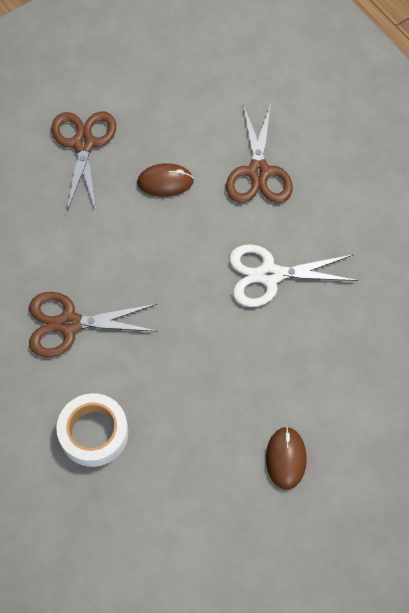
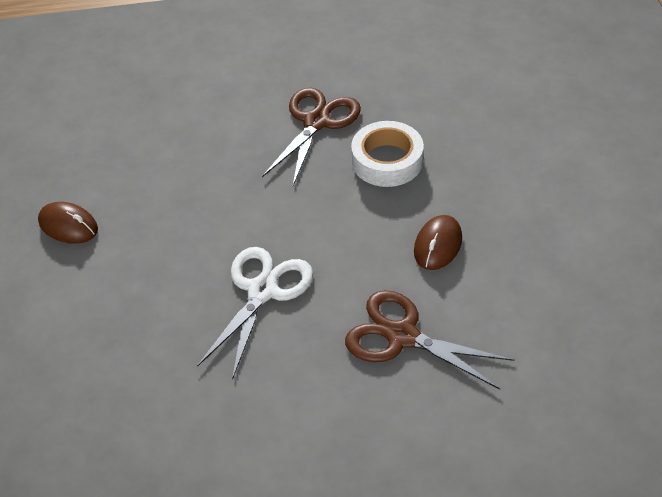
camera: 120 degrees right, 15 degrees down
brown scissors [51,112,116,211] -> none
white tape [56,393,128,467] -> white tape moved to [351,121,424,187]

